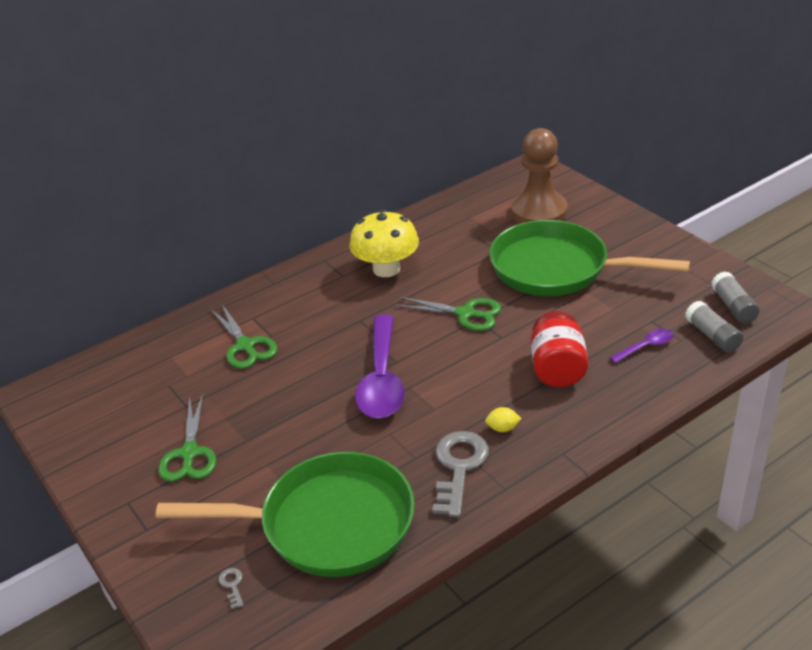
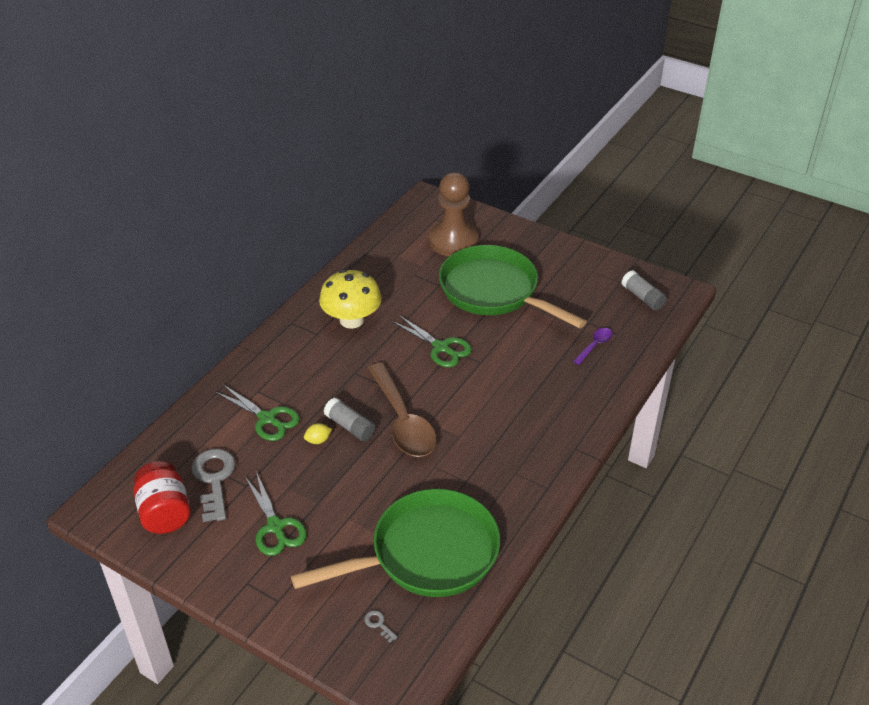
camera: 25 degrees left, 5 degrees up
purple spoon [355,314,405,418] -> brown spoon [368,363,437,457]
green scissors [394,297,501,331] -> green scissors turned 45 degrees clockwise [391,315,472,367]
grey key [432,431,489,517] -> grey key moved to [191,449,236,522]
yellow lemon [485,407,522,432] -> yellow lemon moved to [304,423,332,444]
green pan [489,220,690,296] -> green pan turned 45 degrees clockwise [439,245,587,329]
red jar [531,311,588,387] -> red jar moved to [134,461,191,534]
grey glue stick [685,301,743,353] -> grey glue stick moved to [324,398,376,441]

